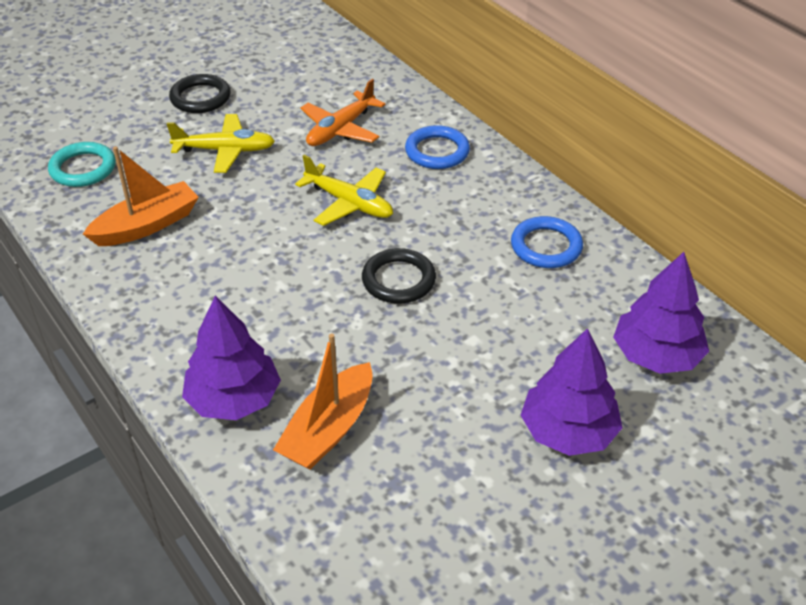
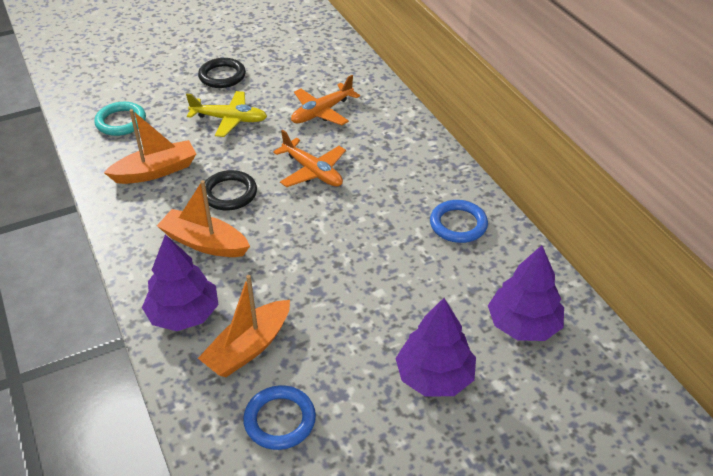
camera: 10 degrees right, 0 degrees up
yellow plane [295,155,393,226] -> orange plane [273,130,346,187]
black ring [362,248,436,303] -> black ring moved to [205,170,257,210]
blue ring [405,125,470,169] -> blue ring moved to [243,385,316,450]
none -> orange boat [157,180,250,257]

